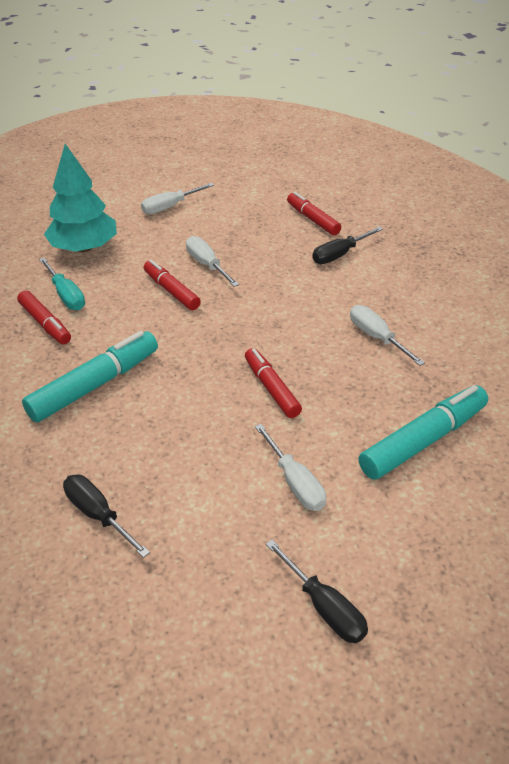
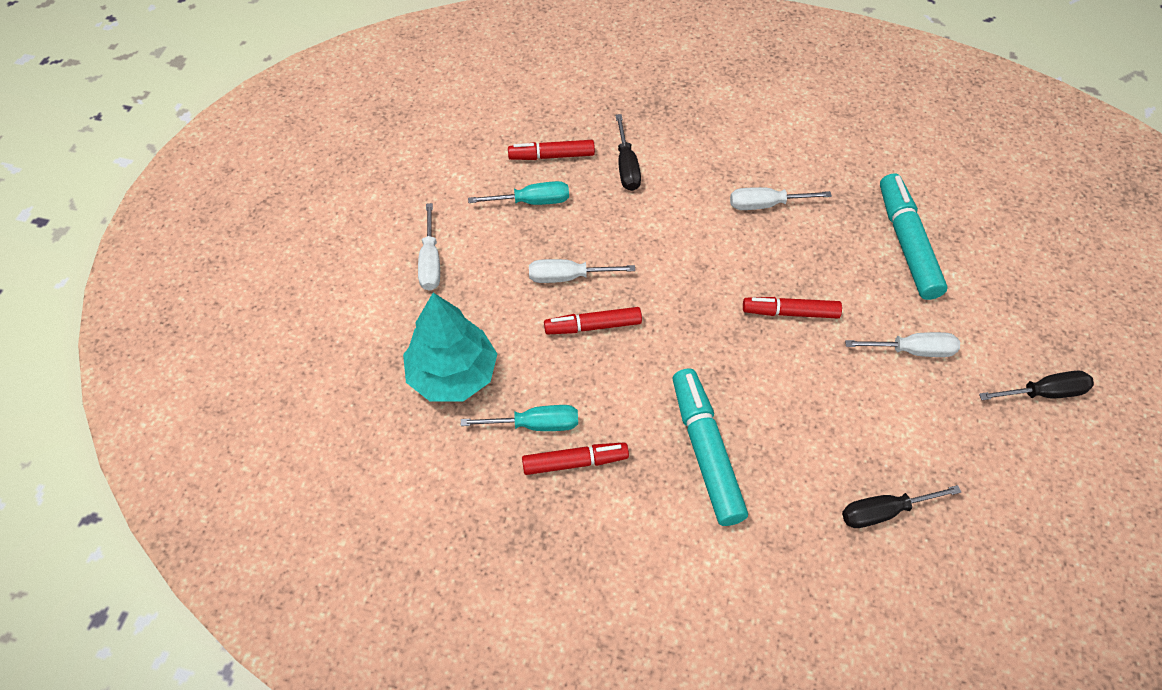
camera: 60 degrees left, 15 degrees up
none -> turquoise screwdriver [468,181,569,205]

